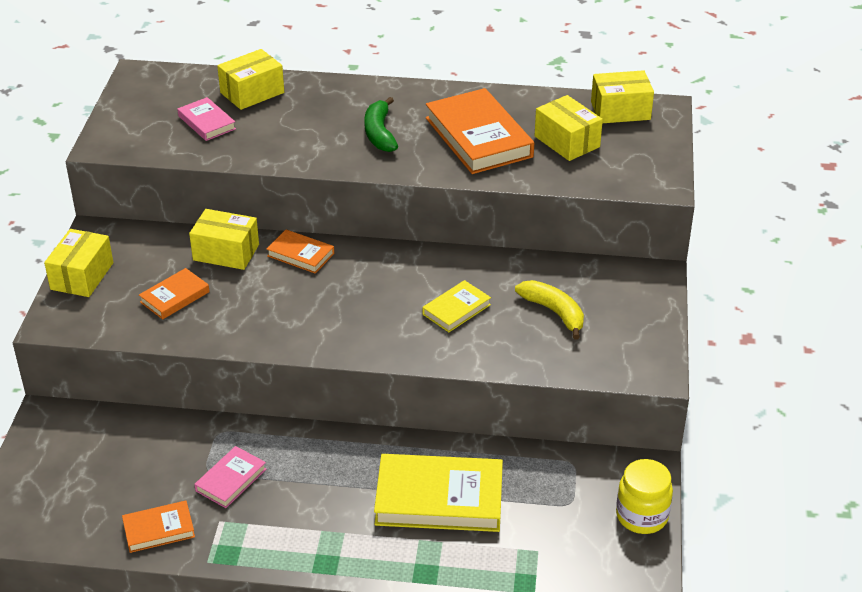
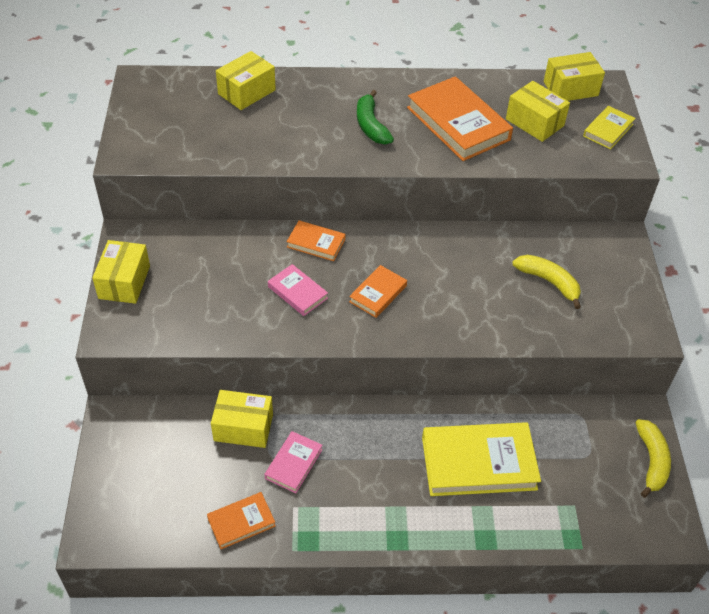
camera: 10 degrees left, 10 degrees up
orange book [139,268,210,320] -> orange book moved to [349,265,407,318]
pink book [177,97,236,141] -> pink book moved to [268,264,328,316]
yellow box [189,209,259,270] -> yellow box moved to [211,390,273,448]
yellow book [422,280,491,332] -> yellow book moved to [583,106,636,150]
yellow jar [616,459,673,534] -> yellow banana [635,419,671,498]

